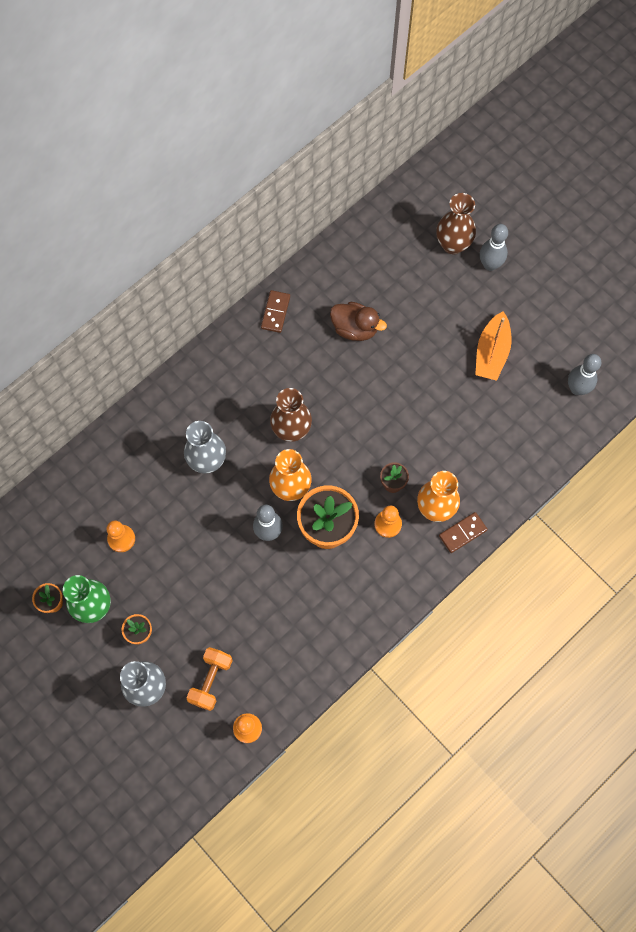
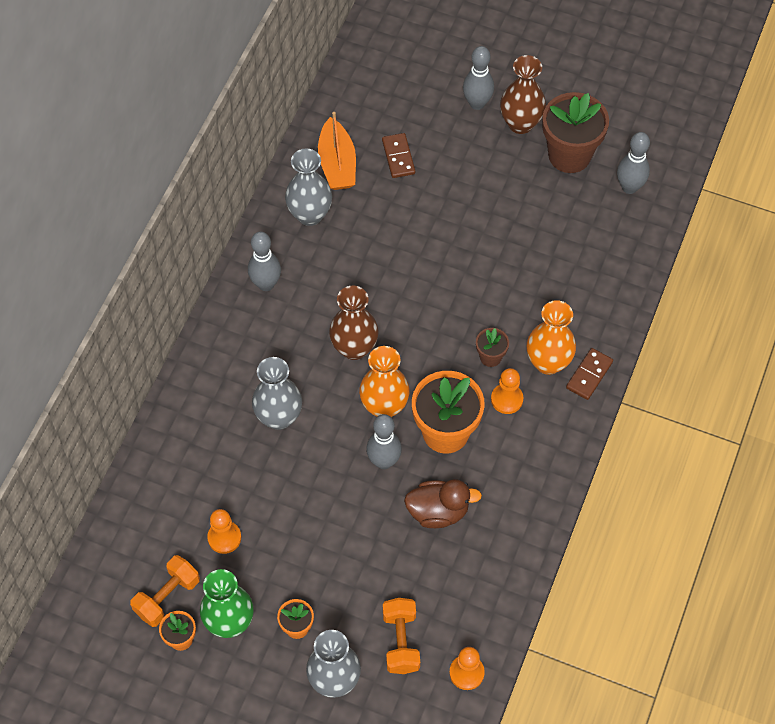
camera: 25 degrees left, 10 degrees down
brown domino [261,290,290,333] -> brown domino moved to [382,133,415,178]
brown duck [330,302,387,341] -> brown duck moved to [404,479,482,528]
brown vase [436,193,476,254] -> brown vase moved to [500,55,546,134]
orange boat [475,311,512,381] -> orange boat moved to [318,112,356,190]
none -> orange dumbbell [130,555,200,627]
none -> grey bowling pin [248,231,281,291]
none -> grey vase [285,149,332,226]
none -> brown flower pot [542,92,609,173]

